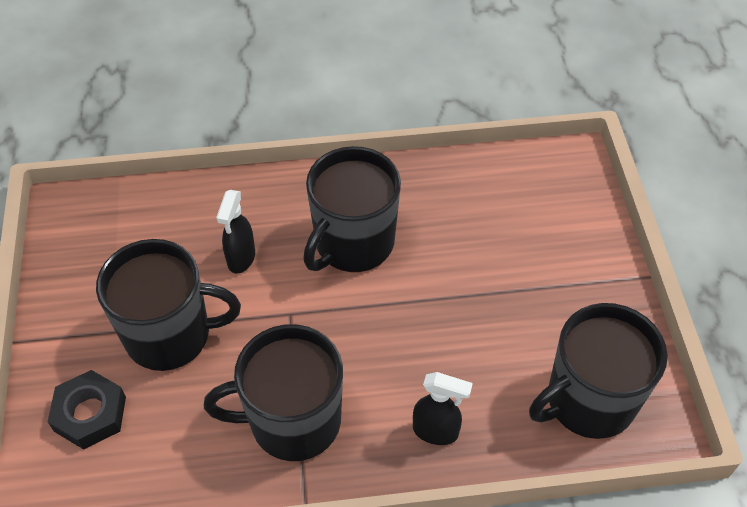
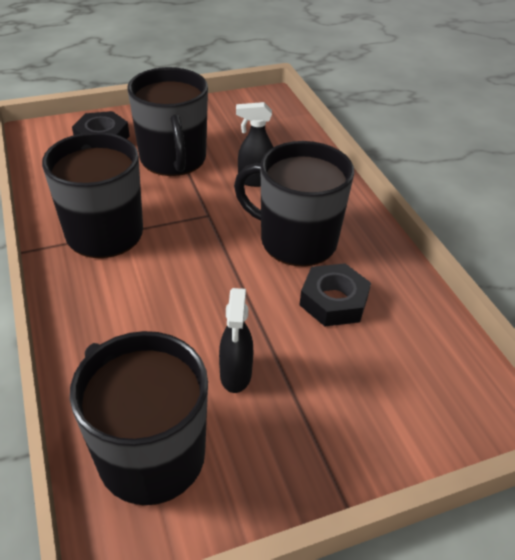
camera: 75 degrees right, 10 degrees down
black spray bottle [413,372,473,445] -> black spray bottle moved to [219,288,253,393]
none -> black nut [299,263,371,326]

